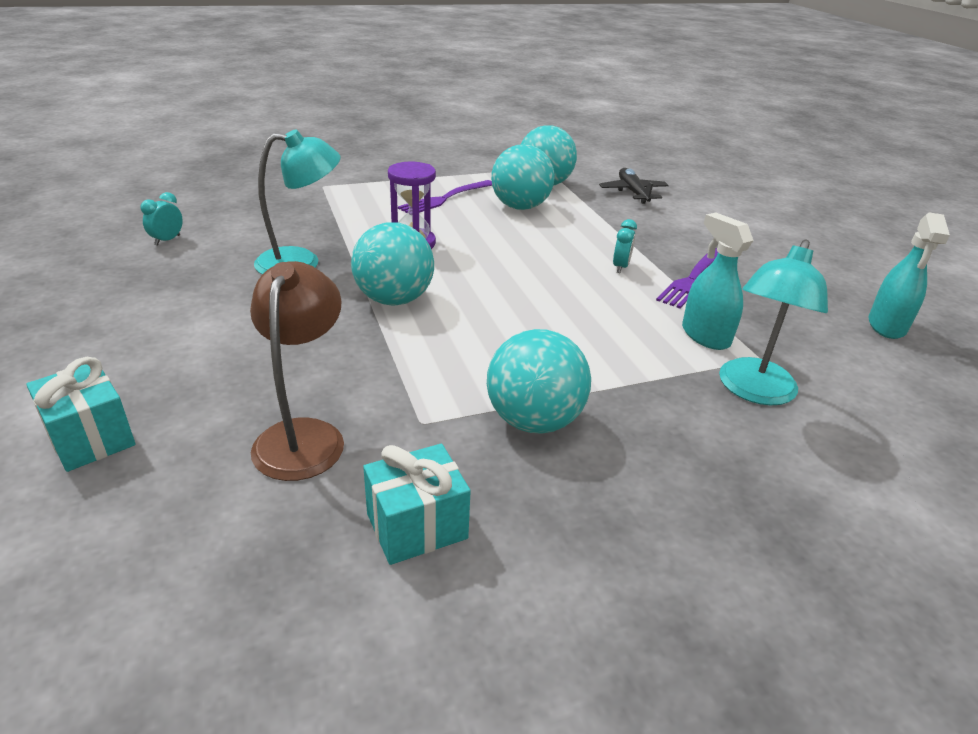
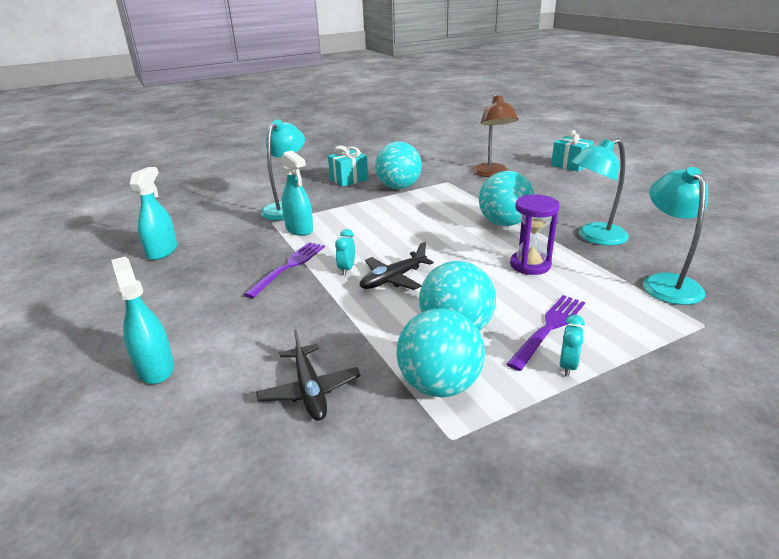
camera: 175 degrees right, 5 degrees down
turquoise clock [141,192,183,246] -> turquoise clock moved to [560,315,585,377]
turquoise gift [363,444,471,565] -> turquoise gift moved to [328,145,368,187]
none -> turquoise spray bottle [111,257,174,384]
none -> black plane [360,242,433,290]
none -> turquoise lamp [643,167,708,305]

